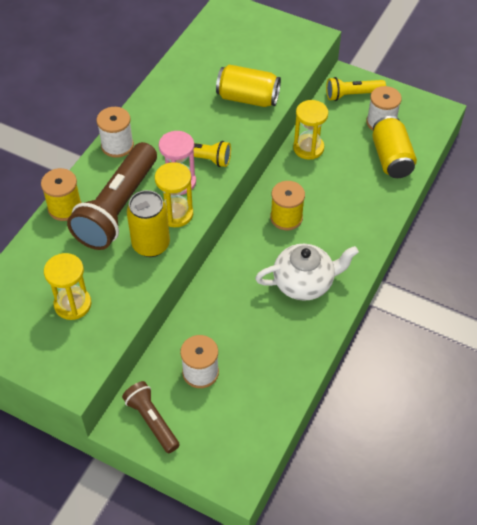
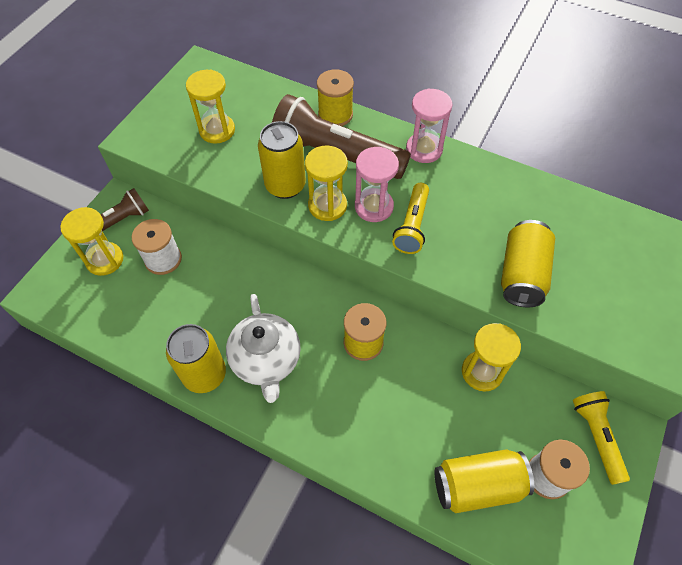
camera: 90 degrees right, 5 degrees up
white spool [97,107,134,158] -> pink hourglass [406,88,452,163]
none -> yellow hourglass [60,207,123,276]
none -> yellow can [166,324,226,393]

